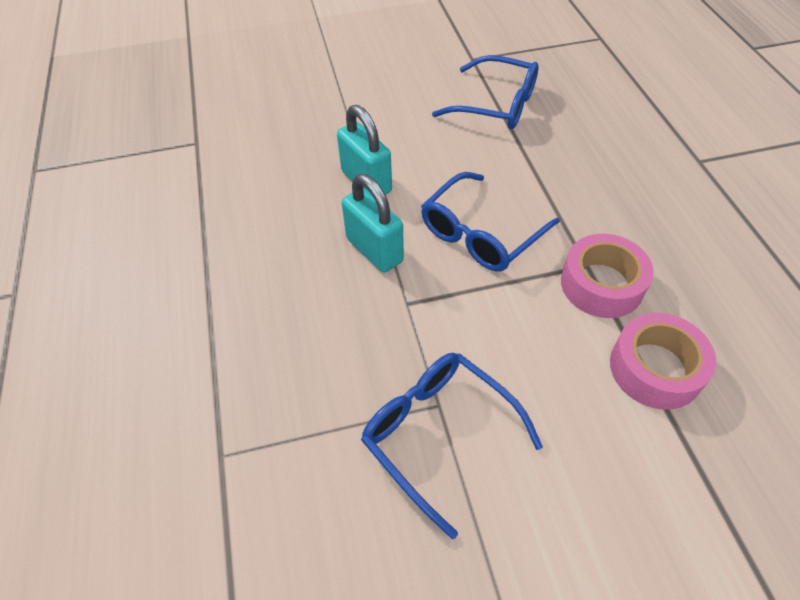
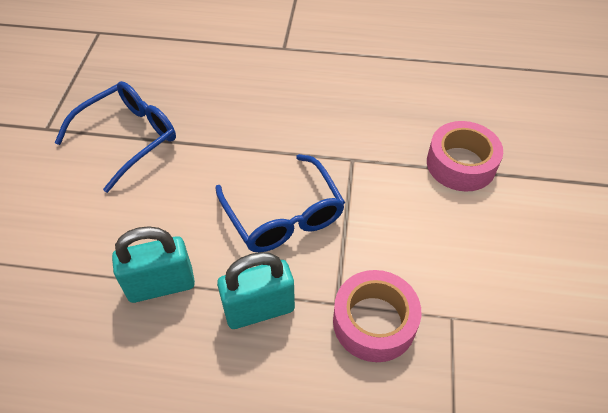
camera: 70 degrees left, 0 degrees up
blue glasses [361,352,543,539] -> none
pink tape [561,234,654,318] -> pink tape moved to [333,270,421,362]

